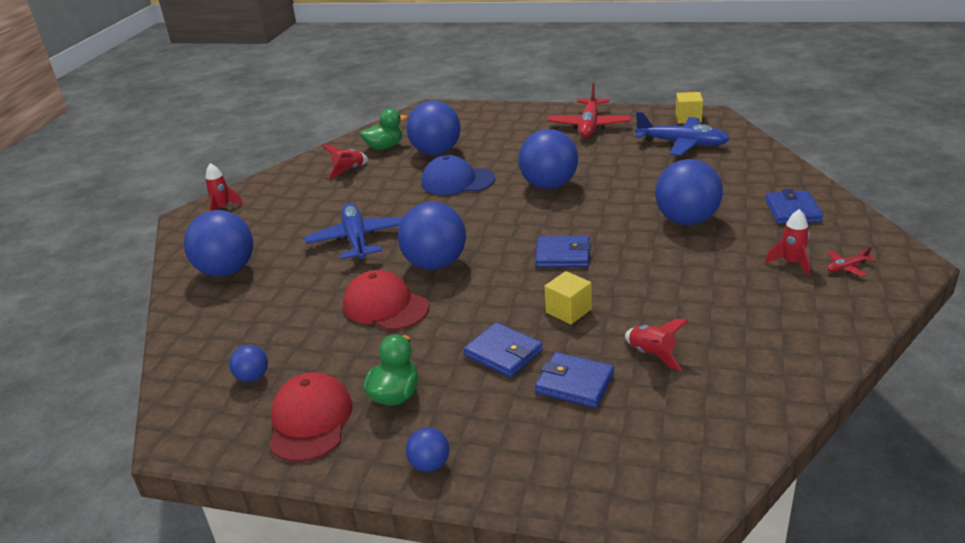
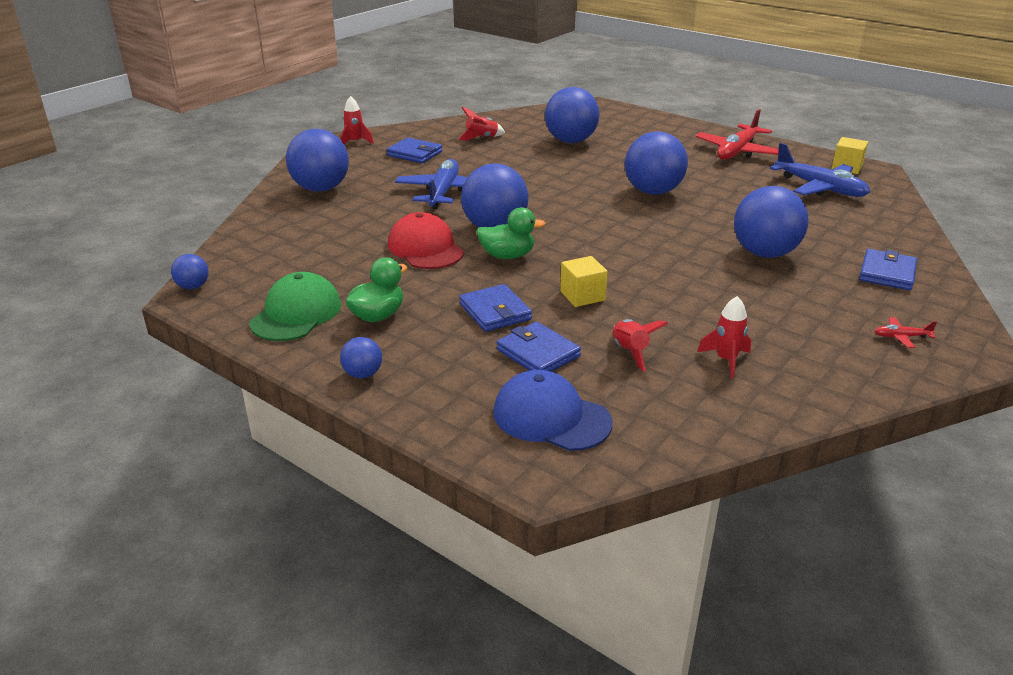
camera: 20 degrees right, 0 degrees up
blue ball [229,345,268,382] -> blue ball moved to [171,254,209,289]
red cap [269,372,353,462] -> green cap [249,272,341,341]
green duck [360,109,407,150] -> green duck moved to [476,207,546,259]
blue cap [421,155,495,195] -> blue cap moved to [493,370,612,451]
blue wallet [535,236,591,267] -> blue wallet moved to [387,137,443,163]
red rocket [765,209,810,276] -> red rocket moved to [698,296,751,378]

